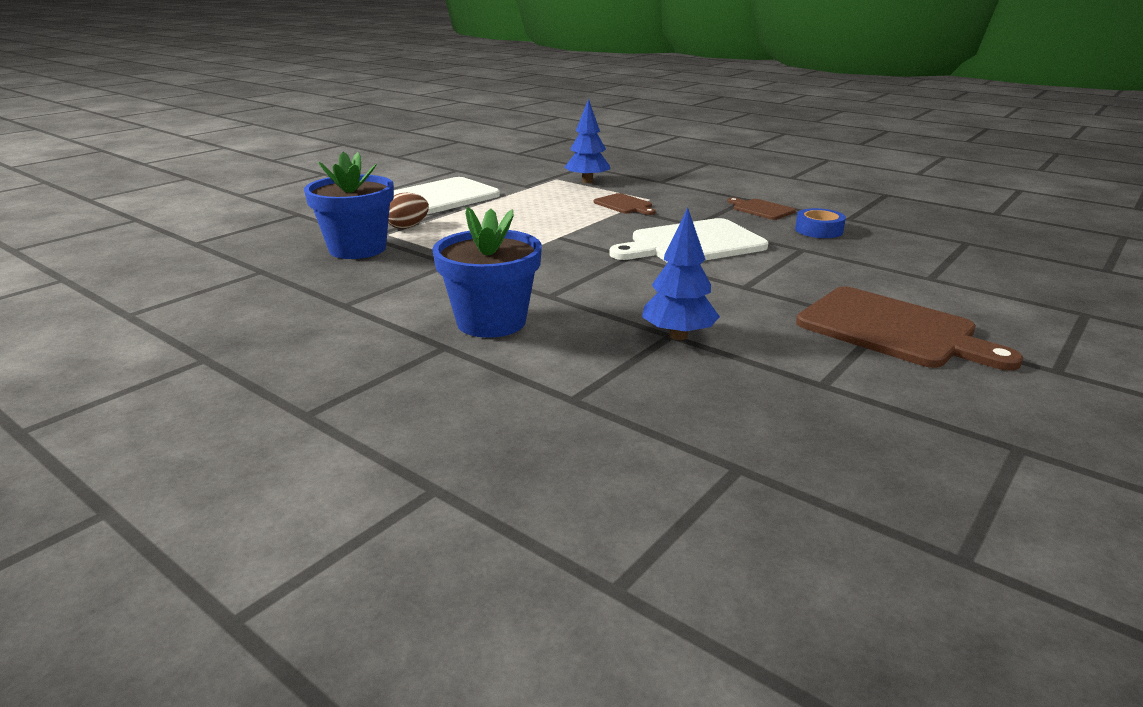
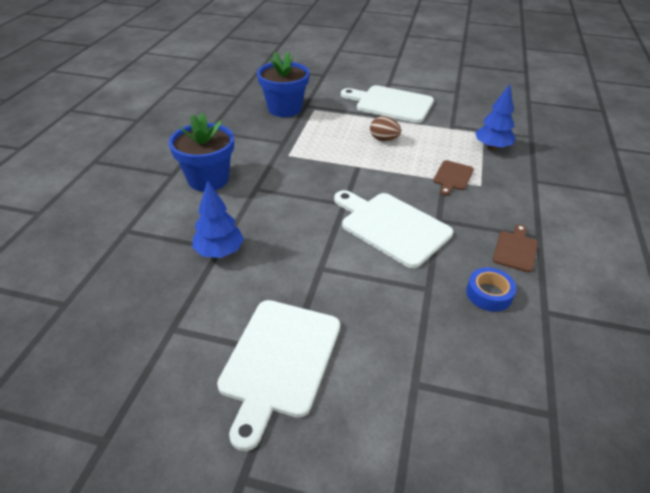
camera: 65 degrees right, 15 degrees up
brown egg [388,193,429,229] -> brown egg moved to [370,116,401,141]
brown cutting board [796,286,1023,371] -> white cutting board [217,300,340,451]

